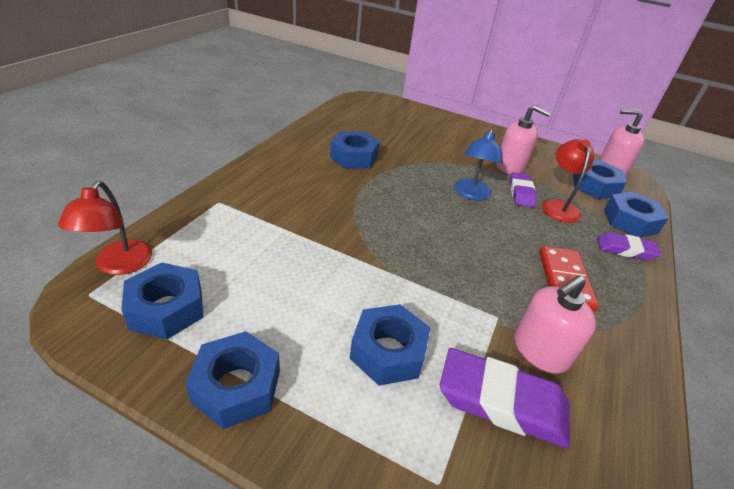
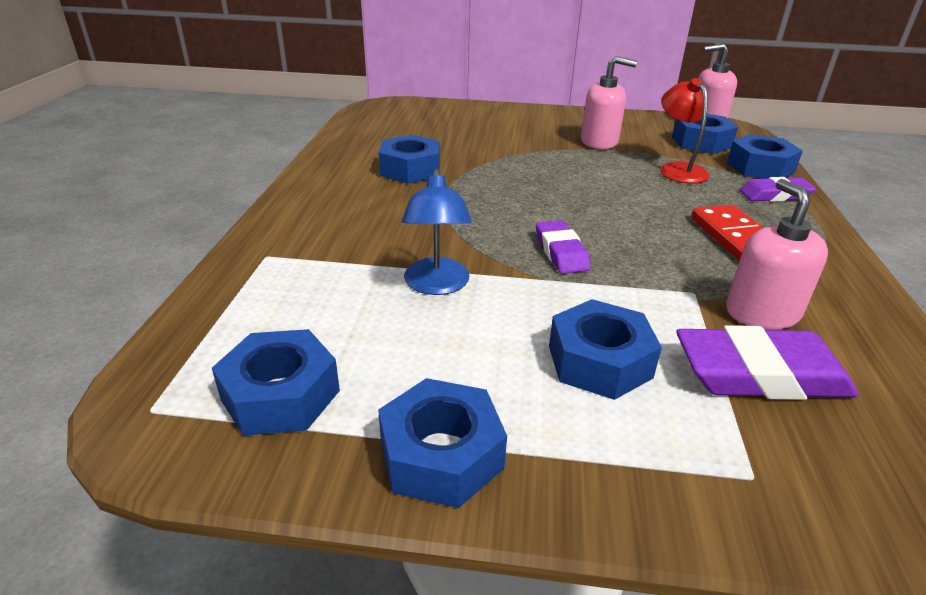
camera: 15 degrees left, 5 degrees down
red lamp [58,181,152,275] -> none
blue lamp [454,129,503,201] -> blue lamp moved to [402,168,472,295]
purple eraser [510,172,537,207] -> purple eraser moved to [536,220,591,274]
pink soap dispenser [515,275,596,374] -> pink soap dispenser turned 135 degrees clockwise [726,179,828,330]

